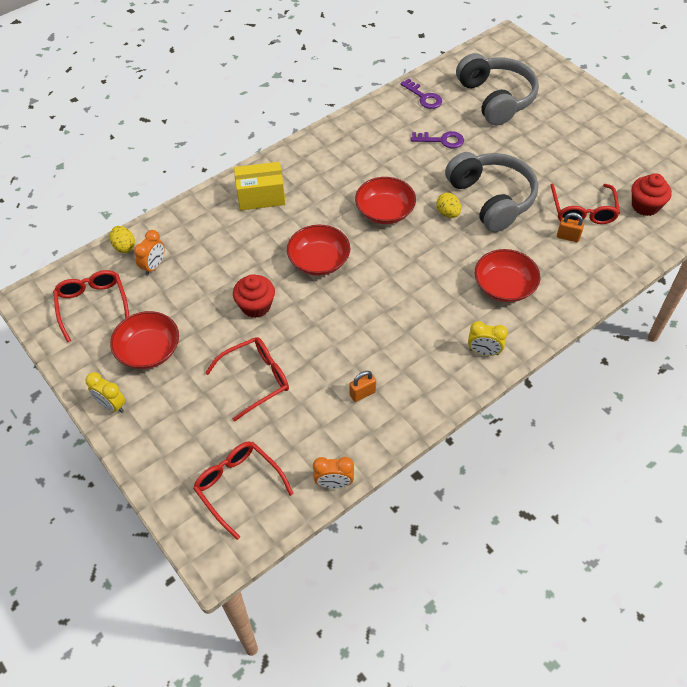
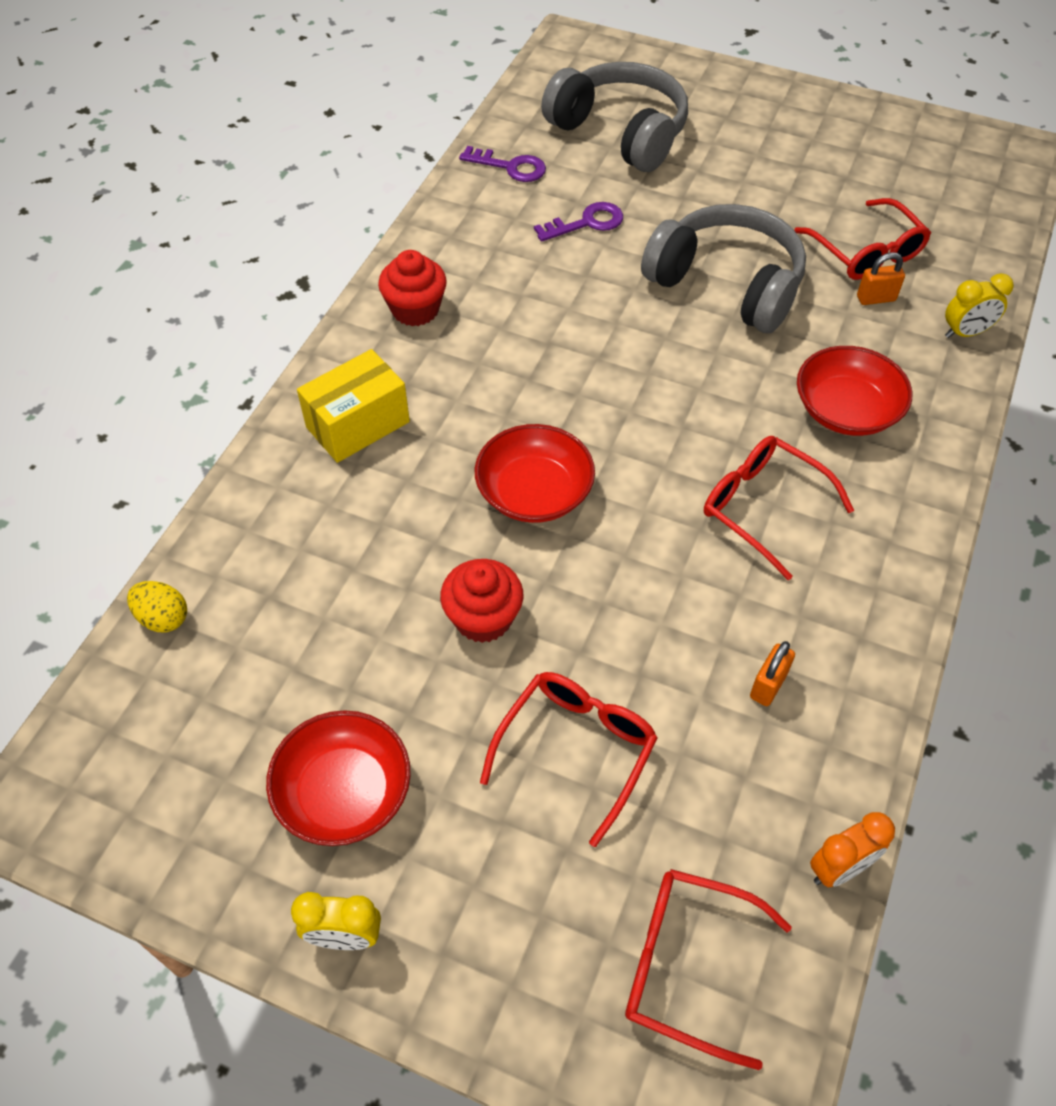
camera: 30 degrees left, 0 degrees up
red glasses [53,270,129,342] -> red glasses moved to [704,436,854,580]
orange clock [134,230,164,275] -> none
red bowl [355,177,416,224] -> none
yellow egg [436,193,461,218] -> none
yellow clock [468,321,508,356] -> yellow clock moved to [945,273,1014,338]
red cupcake [631,173,672,216] -> red cupcake moved to [378,250,447,326]

